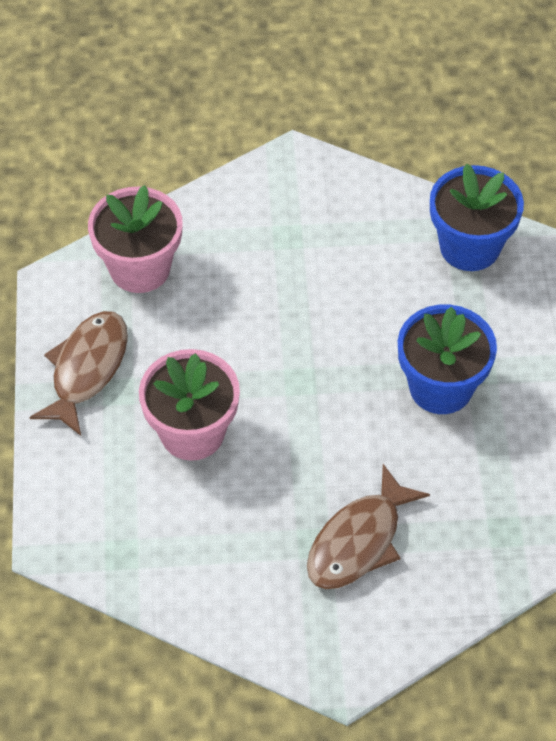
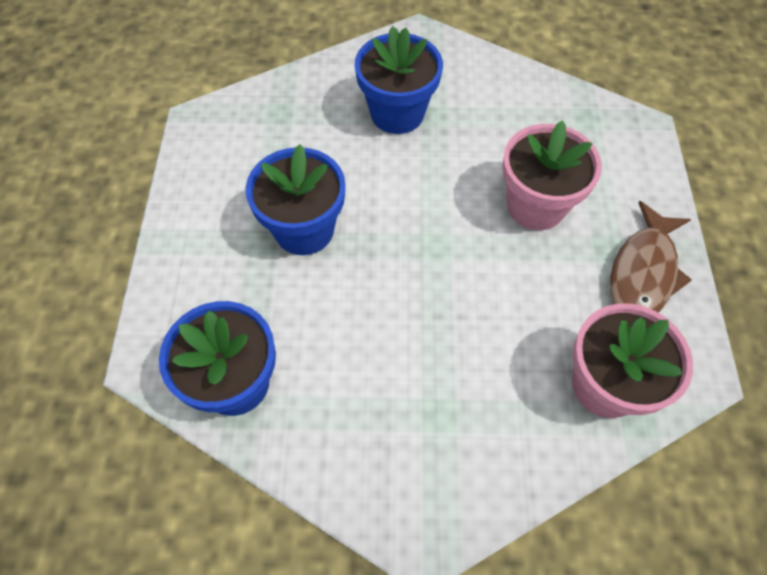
camera: 175 degrees left, 5 degrees up
brown fish [307,464,430,589] -> blue flower pot [355,26,443,134]

